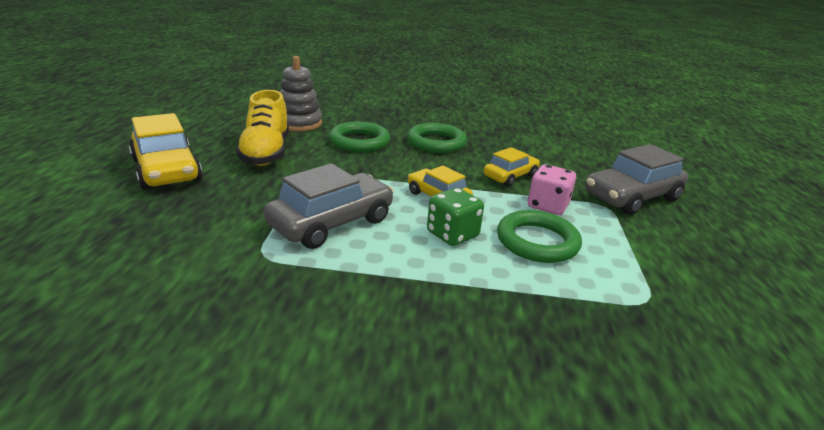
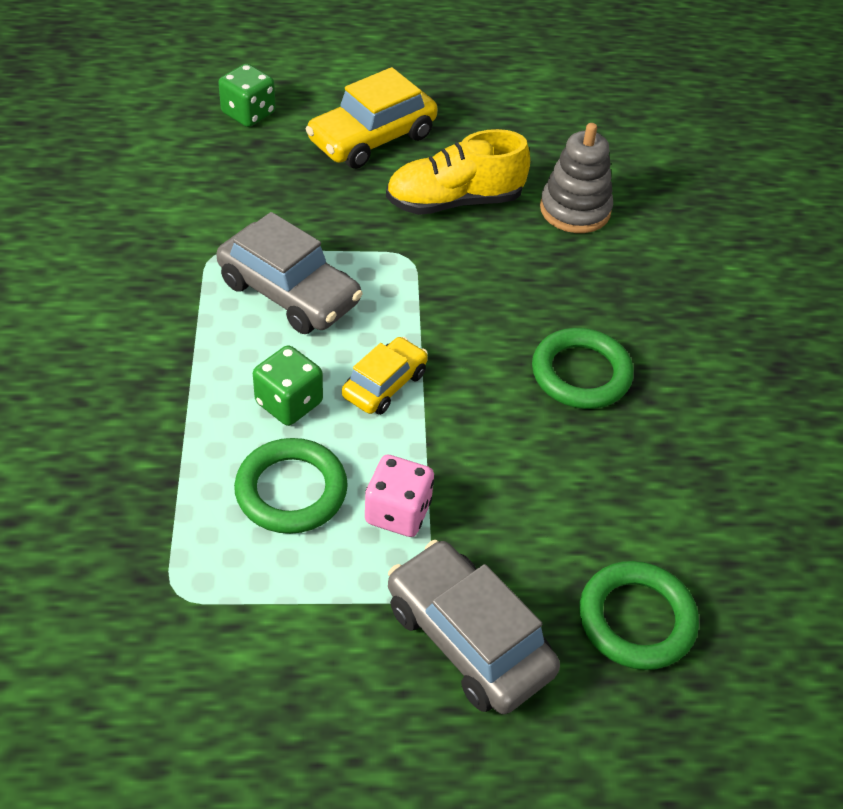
camera: 80 degrees right, 20 degrees up
green ring [329,122,390,152] -> green ring moved to [579,561,699,670]
yellow car [484,147,540,187] -> none
none -> green dice [218,64,276,127]

